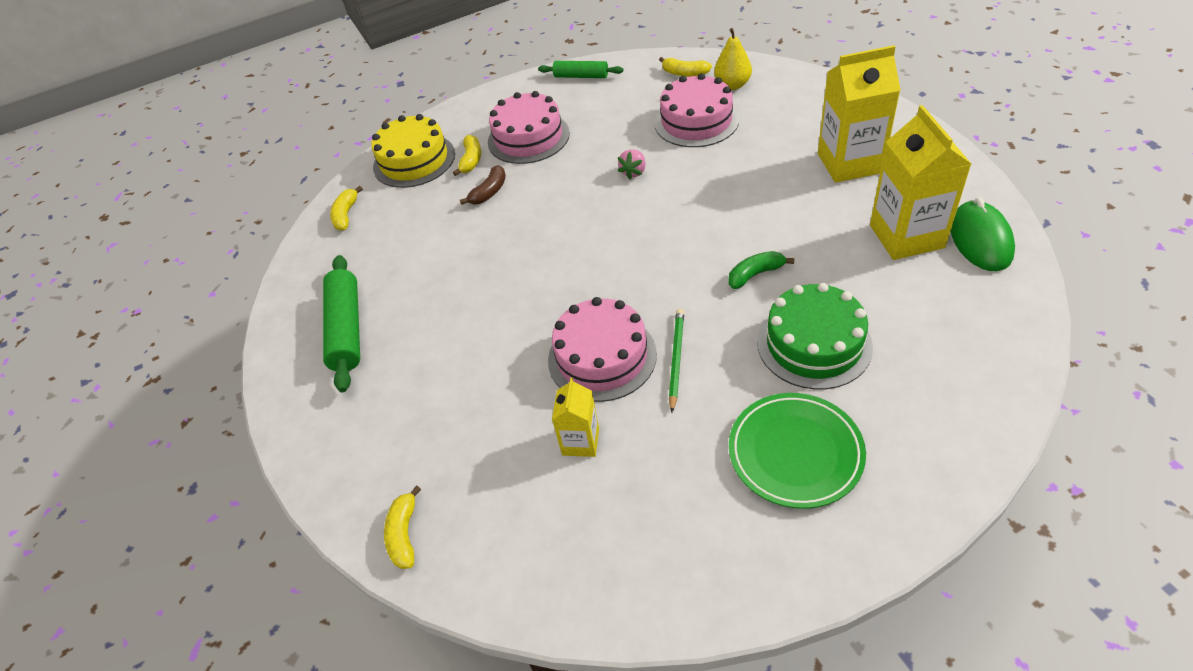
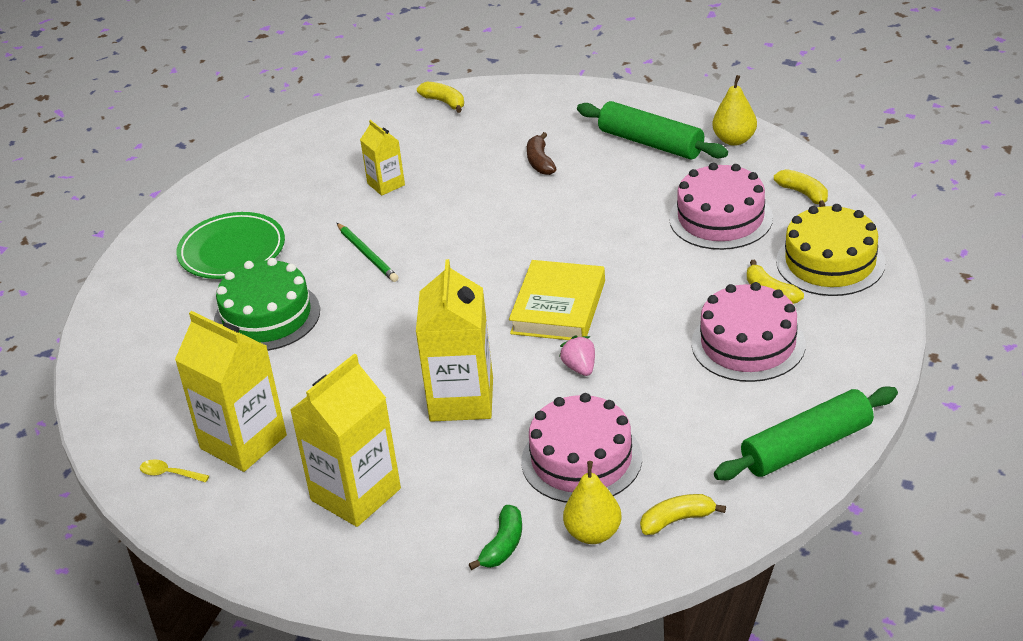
camera: 135 degrees right, 10 degrees down
brown banana [460,165,506,205] -> brown banana moved to [527,132,556,175]
green rolling pin [538,61,623,78] -> green rolling pin [714,387,898,480], size x1.59
pink cake [548,297,657,402] -> pink cake moved to [669,163,773,250]
green banana [728,251,795,289] -> green banana moved to [468,505,522,570]
green mouse [951,197,1015,271] -> yellow spoon [140,459,209,482]
none -> yellow carton [416,259,493,422]
none -> yellow book [509,260,605,340]
none -> yellow pear [712,75,757,146]

